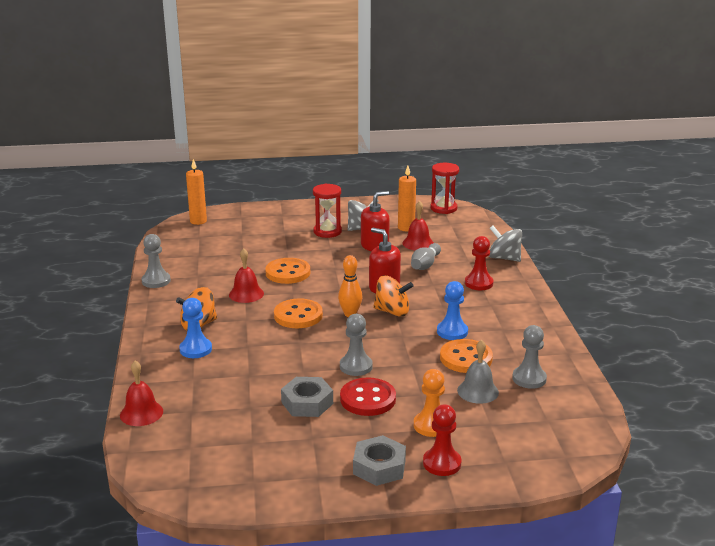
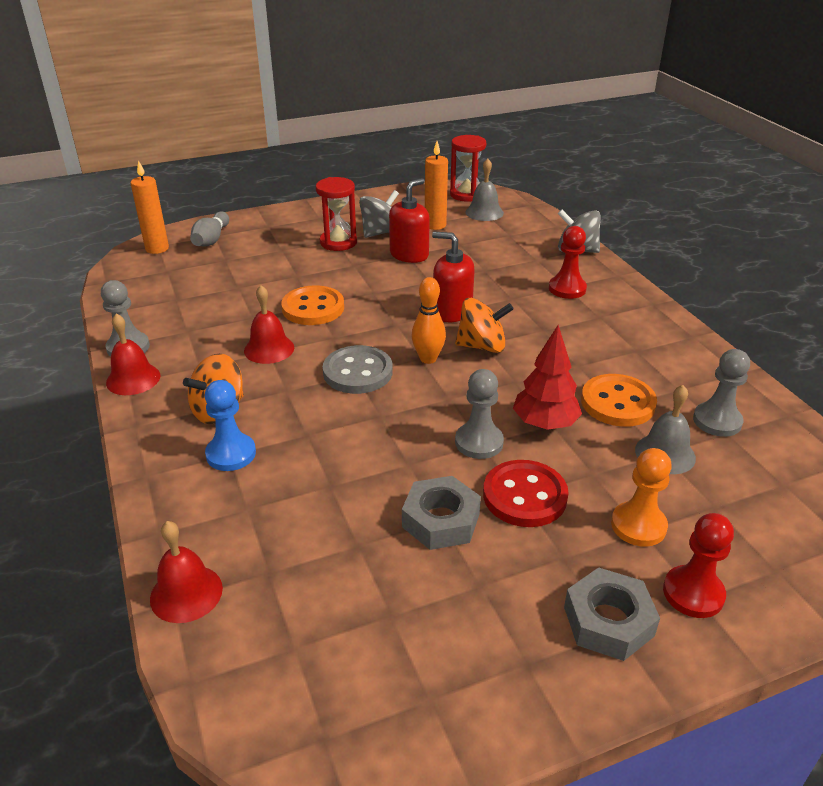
camera: 15 degrees left, 10 degrees up
orange button [274,298,323,328] -> grey button [323,345,393,394]
red bell [402,201,434,250] -> red bell moved to [106,314,161,395]
grey bowling pin [411,243,441,270] -> grey bowling pin moved to [190,212,229,247]
blue pawn [437,281,468,340] -> none
none -> grey bell [465,158,504,221]
none -> red tree [513,325,582,430]

